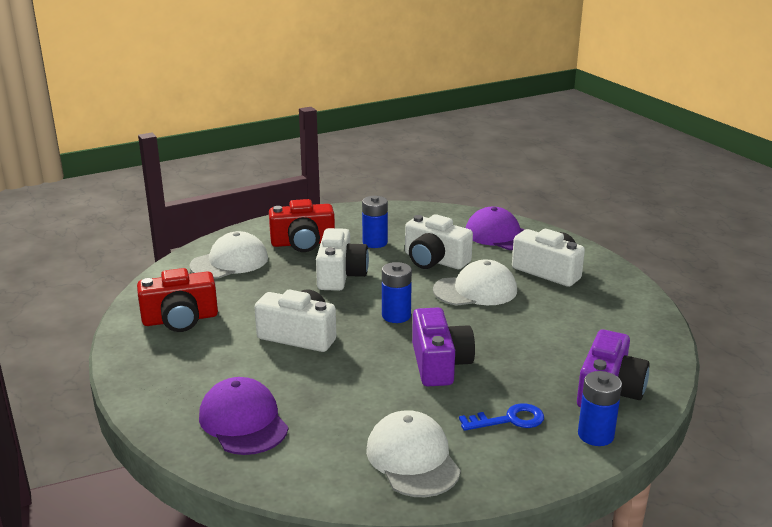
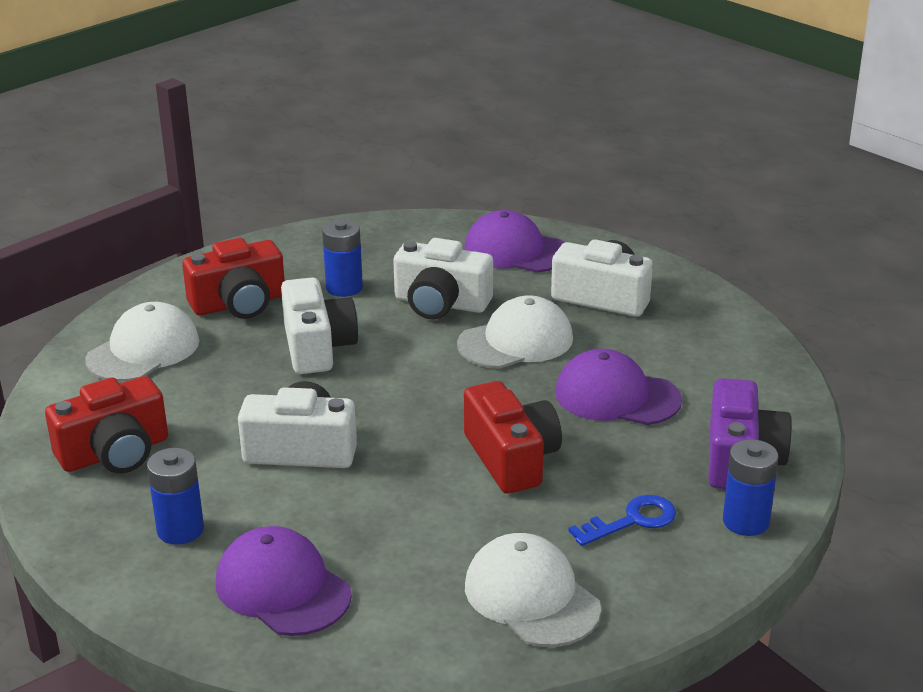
camera: 15 degrees left, 5 degrees up
blue battery [382,262,412,323] -> blue battery moved to [147,448,204,545]
purple camera [412,307,475,387] -> red camera [464,381,562,493]
none -> purple cap [555,349,682,425]

